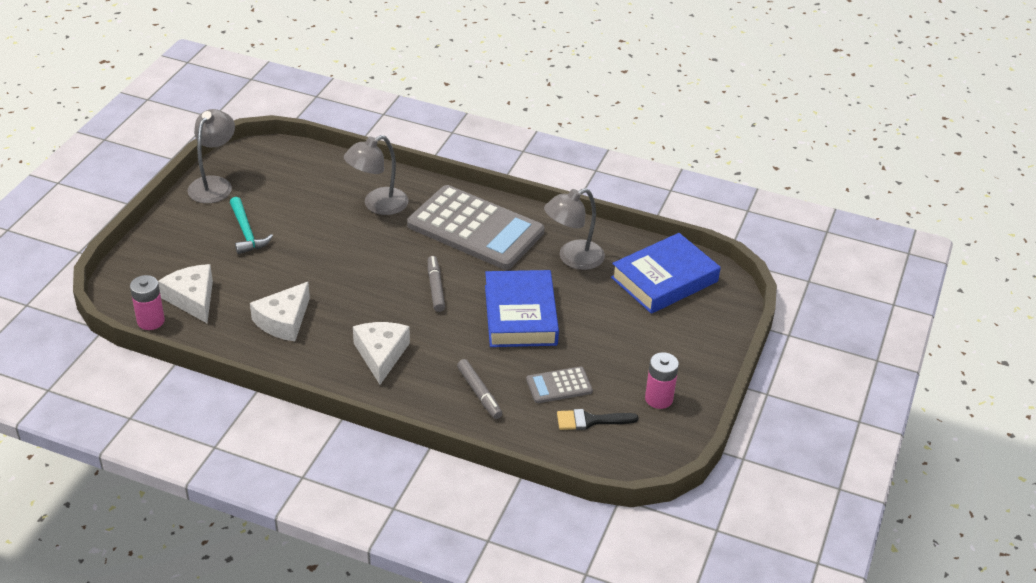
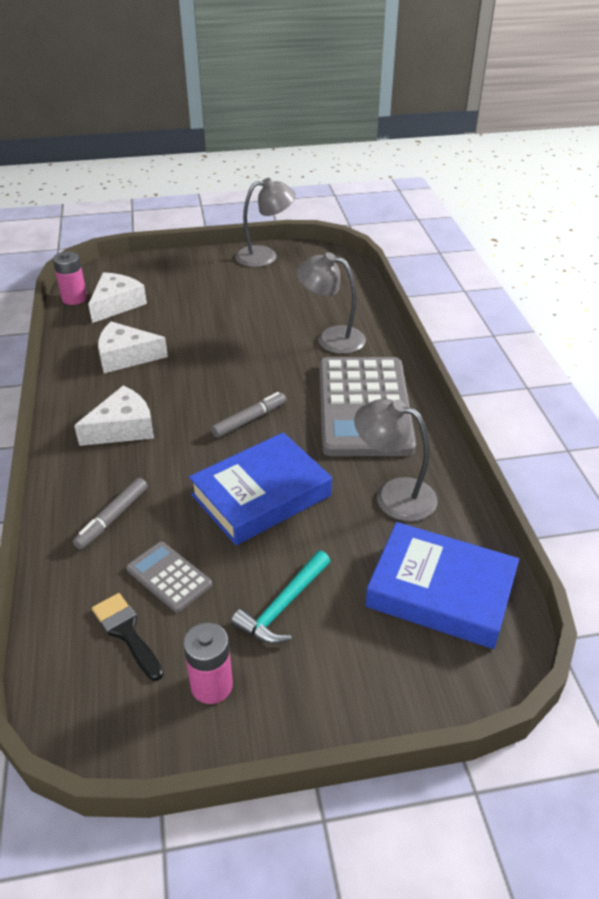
camera: 60 degrees right, 0 degrees up
turquoise hammer [230,197,273,254] -> turquoise hammer moved to [231,551,330,644]

